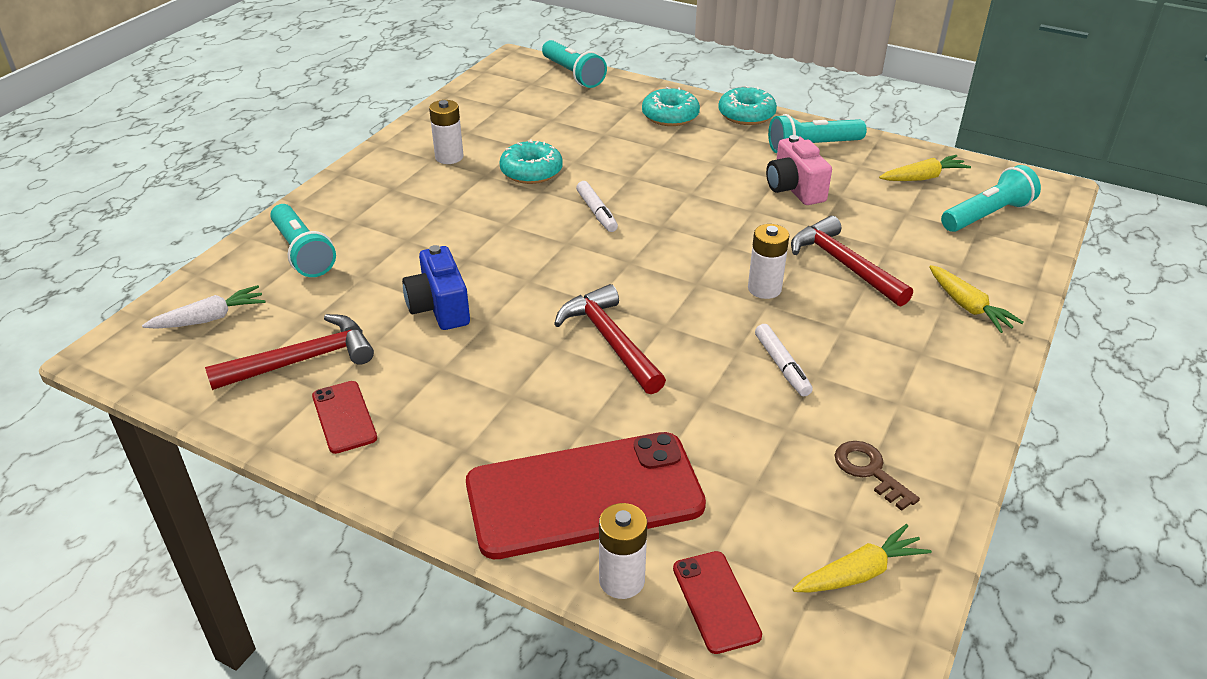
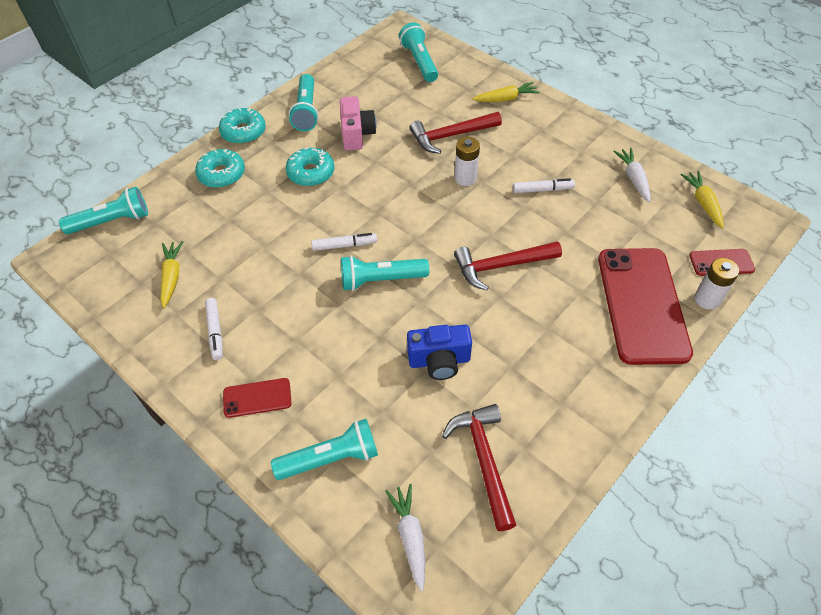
camera: 75 degrees left, 15 degrees up
red phone [312,381,377,454] -> red phone moved to [223,378,292,418]
white battery [429,100,463,164] -> white marker [205,298,223,360]
turquoise donut [499,139,563,184] -> turquoise donut moved to [286,147,334,186]
pink camera [766,135,832,205] -> pink camera turned 90 degrees counterclockwise [340,96,376,151]
brown key [835,441,920,511] -> white carrot [613,148,650,202]
yellow carrot [879,155,971,181] -> yellow carrot moved to [161,241,183,308]
none -> turquoise flashlight [341,255,429,291]

